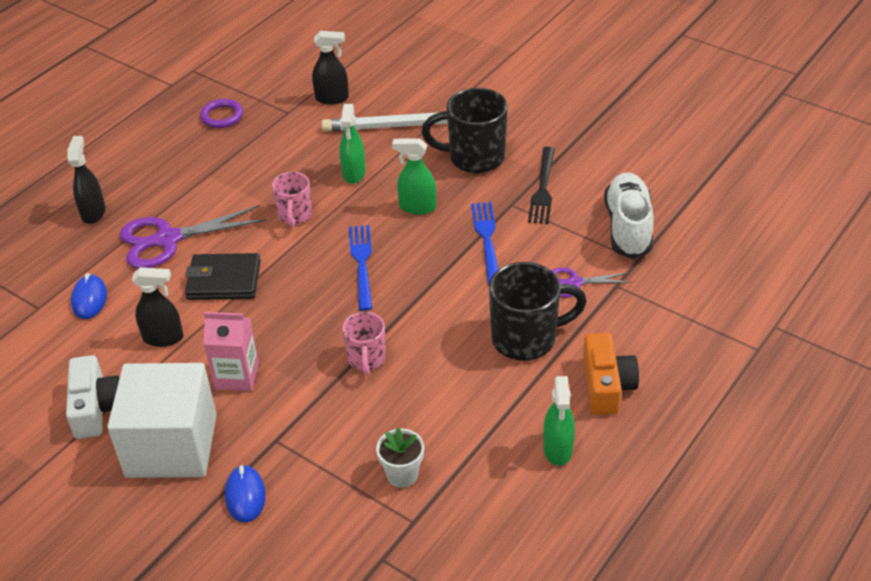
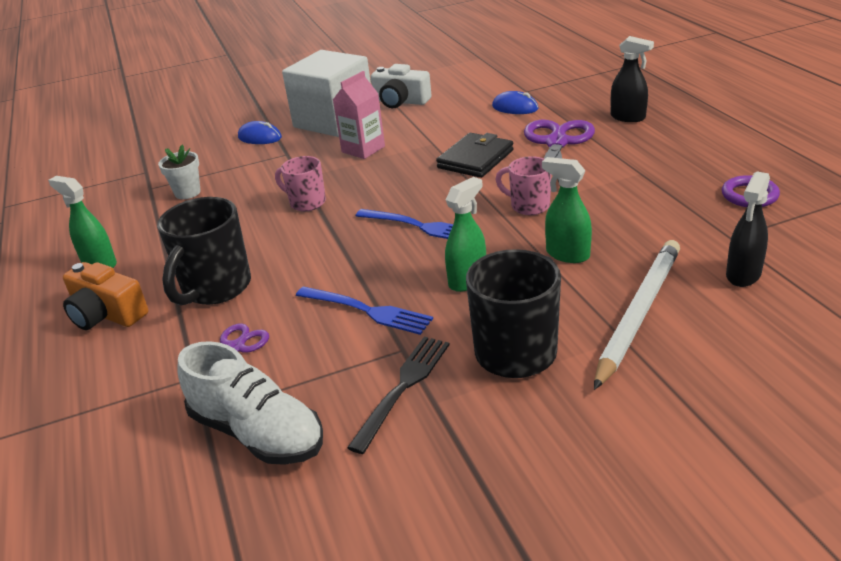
camera: 125 degrees right, 10 degrees down
black spray bottle [132,267,183,347] -> none
black fork [528,147,555,224] -> black fork turned 75 degrees clockwise [347,336,450,454]

